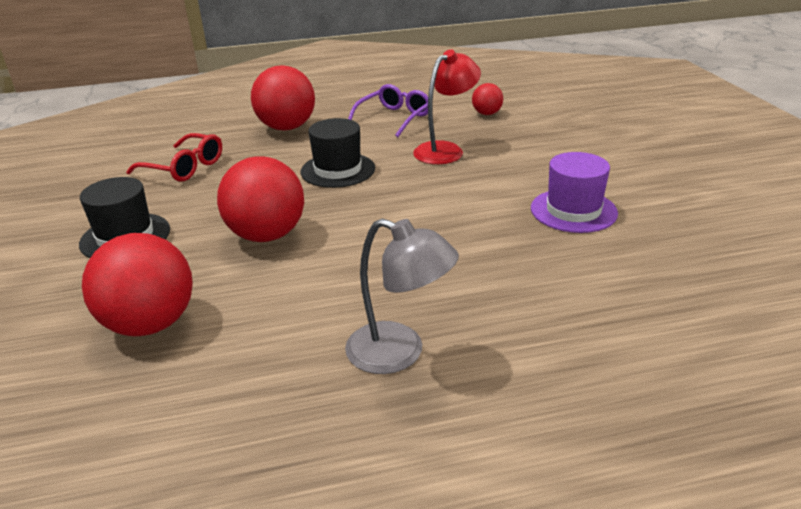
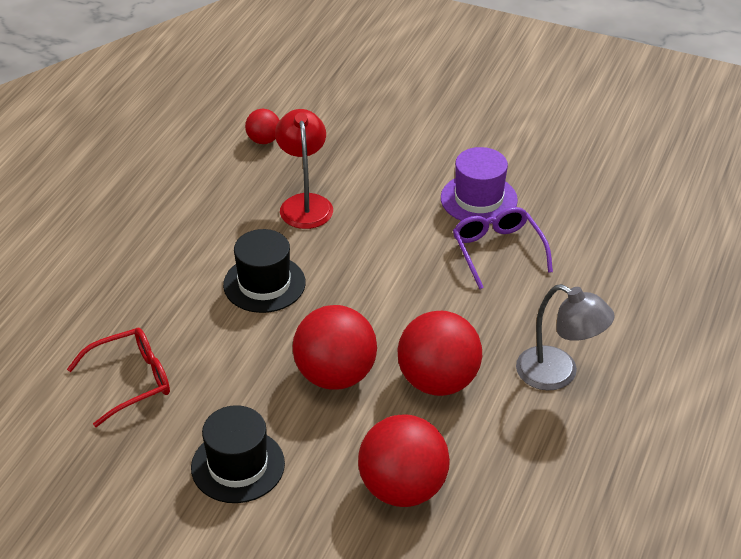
camera: 55 degrees left, 10 degrees up
red ball [251,65,315,131] -> red ball moved to [397,311,482,396]
grey lamp [345,218,459,374] -> grey lamp turned 60 degrees clockwise [516,284,615,391]
purple glasses [348,84,428,137] -> purple glasses moved to [453,207,553,289]

